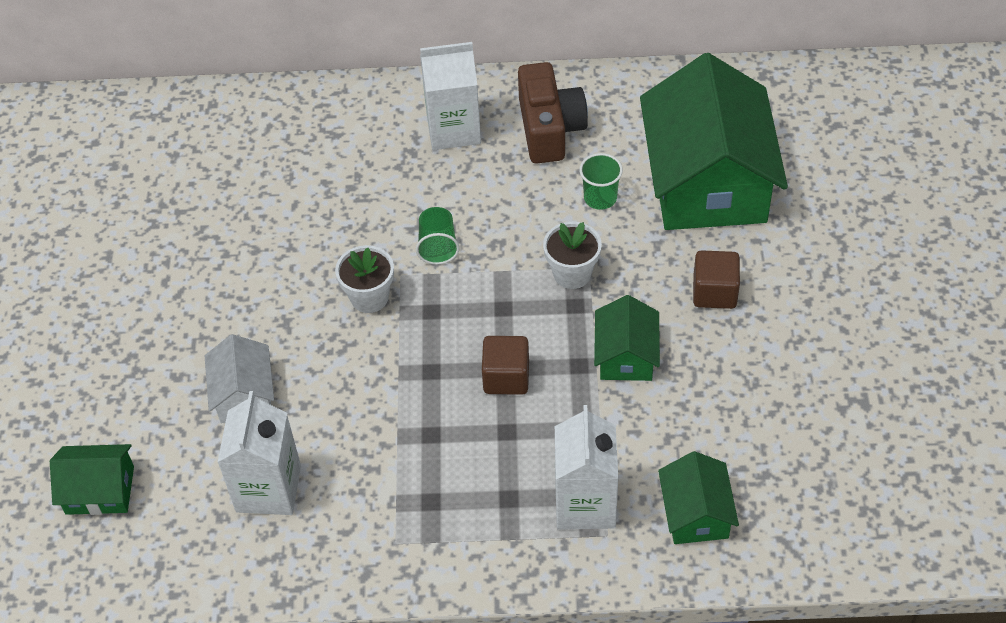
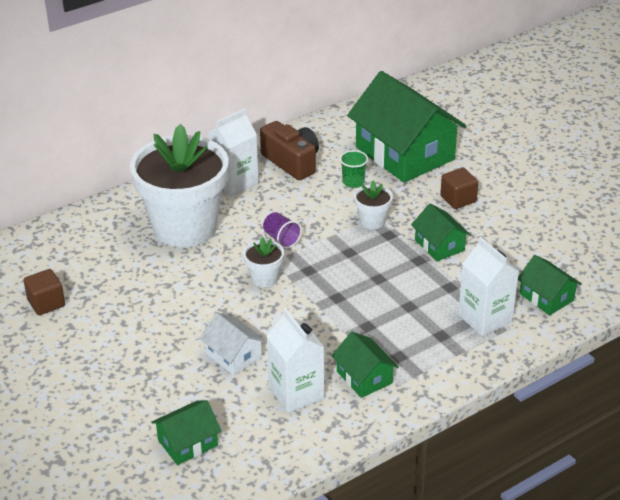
camera: 35 degrees left, 15 degrees down
green cup [416,207,459,265] -> purple cup [263,212,302,248]
brown cube [482,336,529,395] -> brown cube moved to [24,269,65,315]
none -> white flower pot [130,124,229,248]
none -> green house [332,332,399,398]

